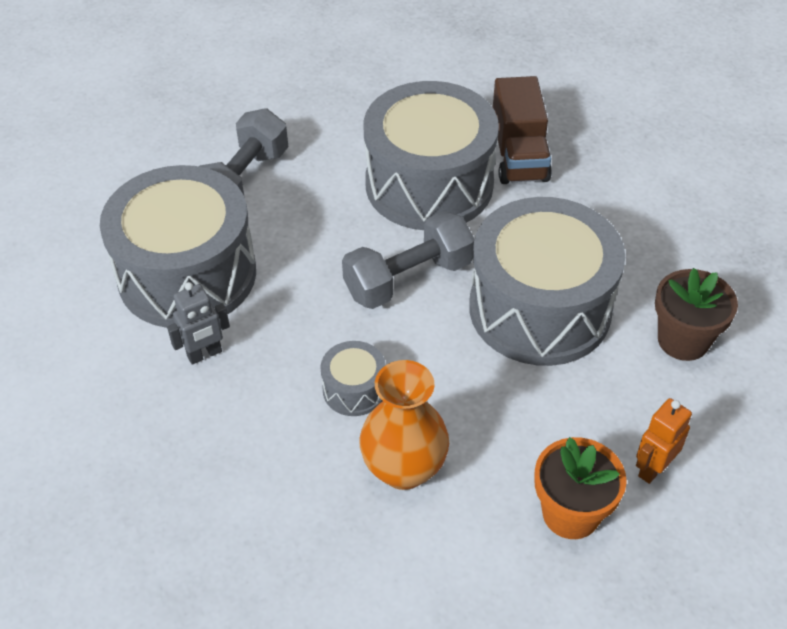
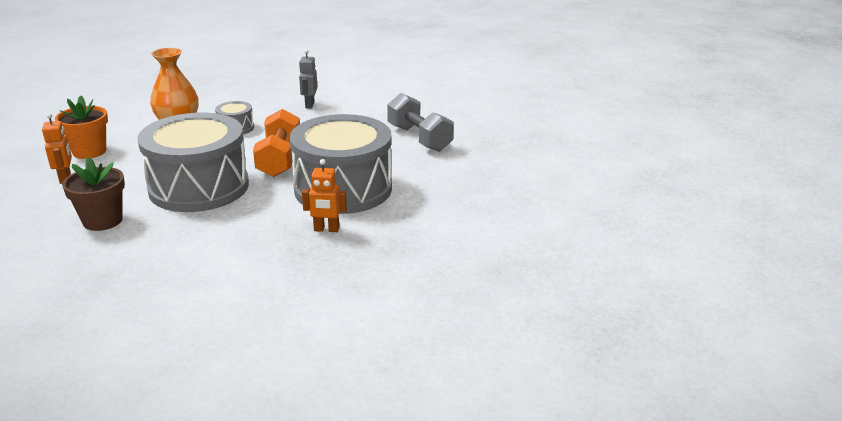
camera: 120 degrees right, 20 degrees down
grey drum [100,165,256,328] -> none
grey dumbbell [342,211,475,309] -> orange dumbbell [253,109,300,177]
brown truck [493,76,552,184] -> orange robot [302,159,347,232]

